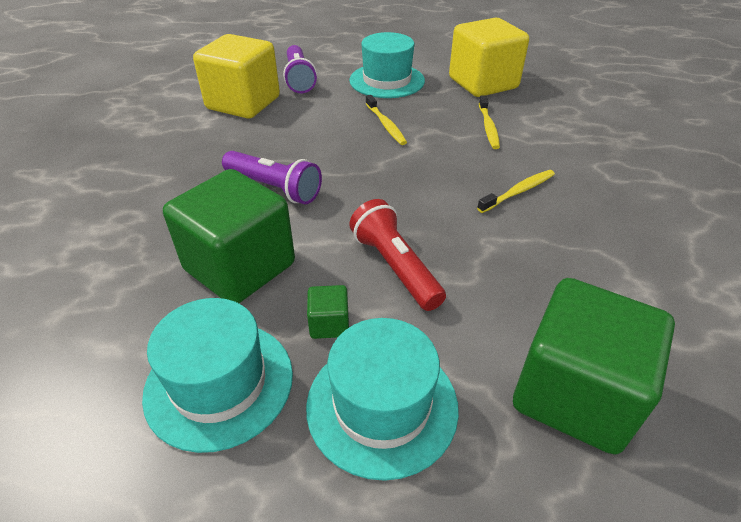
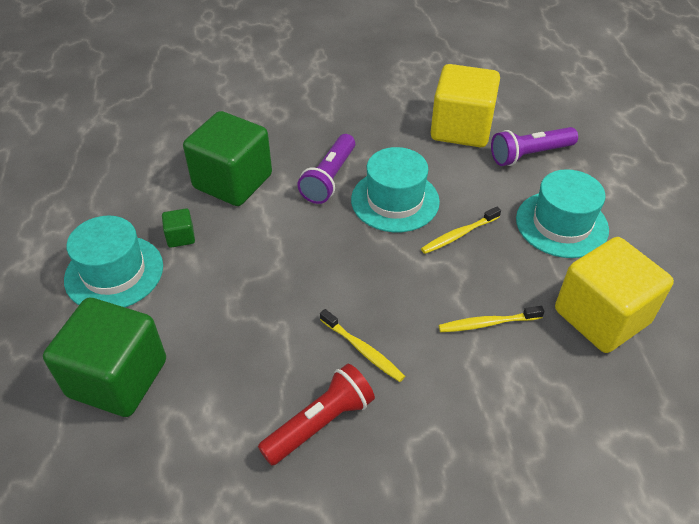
camera: 80 degrees right, 5 degrees up
turquoise hat [142,298,293,453] -> turquoise hat moved to [351,147,440,232]
red flashlight [349,199,446,311] -> red flashlight moved to [258,364,375,466]

